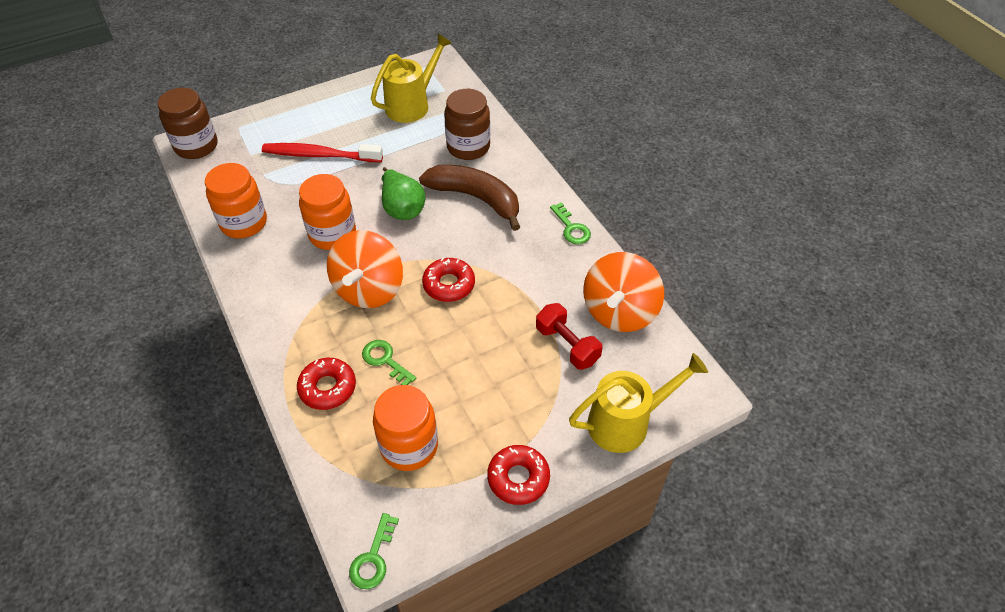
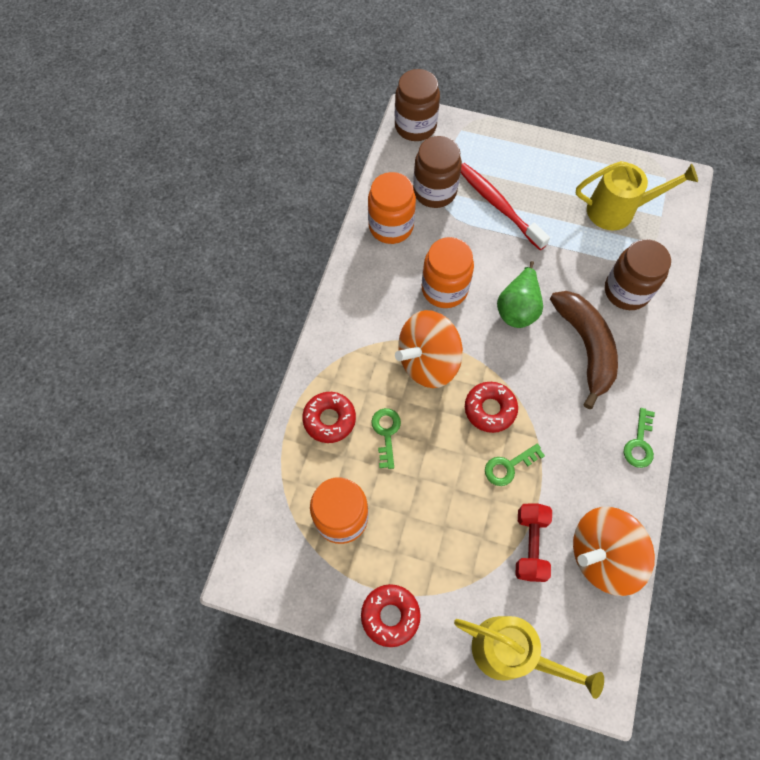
camera: 45 degrees right, 15 degrees up
green key [349,513,399,589] -> green key moved to [485,444,545,486]
none -> brown jar [413,136,462,208]

